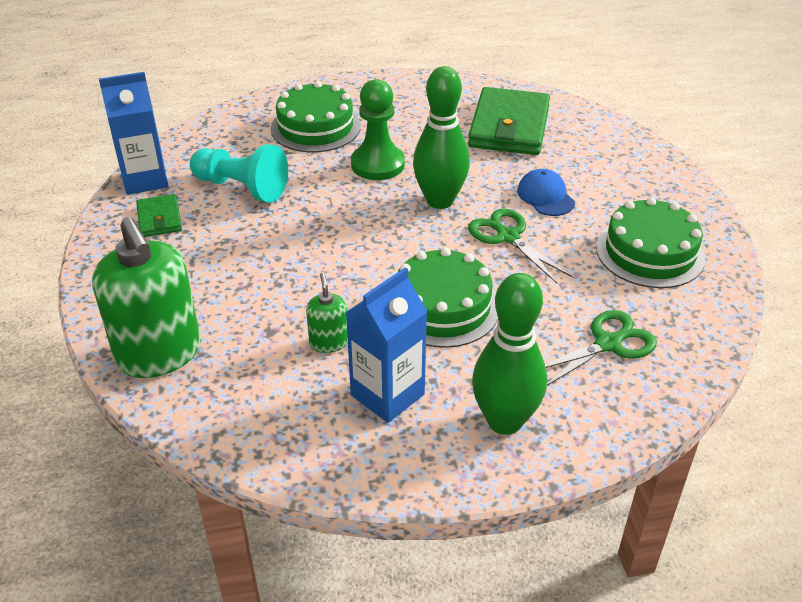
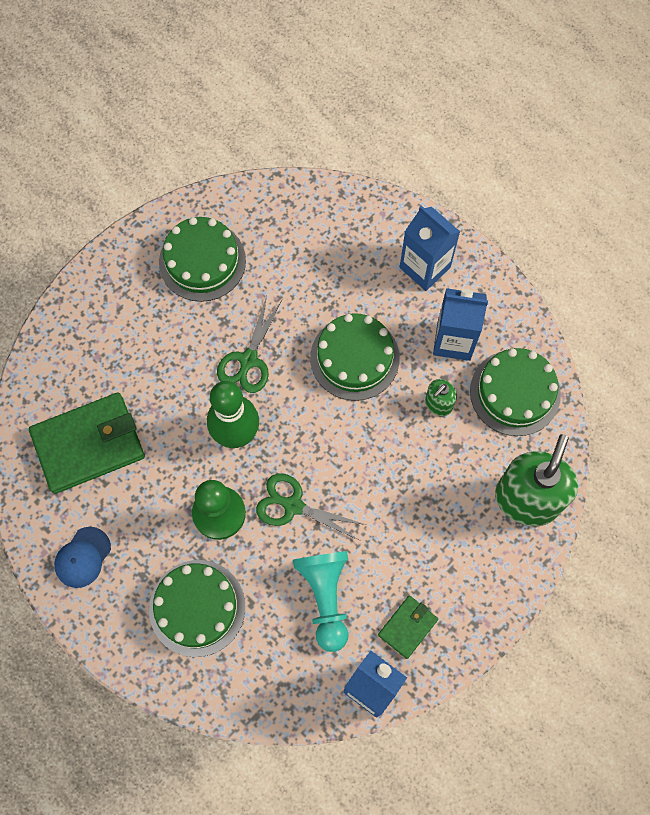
camera: 125 degrees left, 30 degrees up
green bowling pin [472,273,547,435] -> blue carton [400,205,460,291]
blue cap [517,169,575,216] -> blue cap moved to [54,527,111,588]
green scissors [545,310,657,386] -> green scissors moved to [256,473,366,541]
none -> green cake [470,348,561,436]

